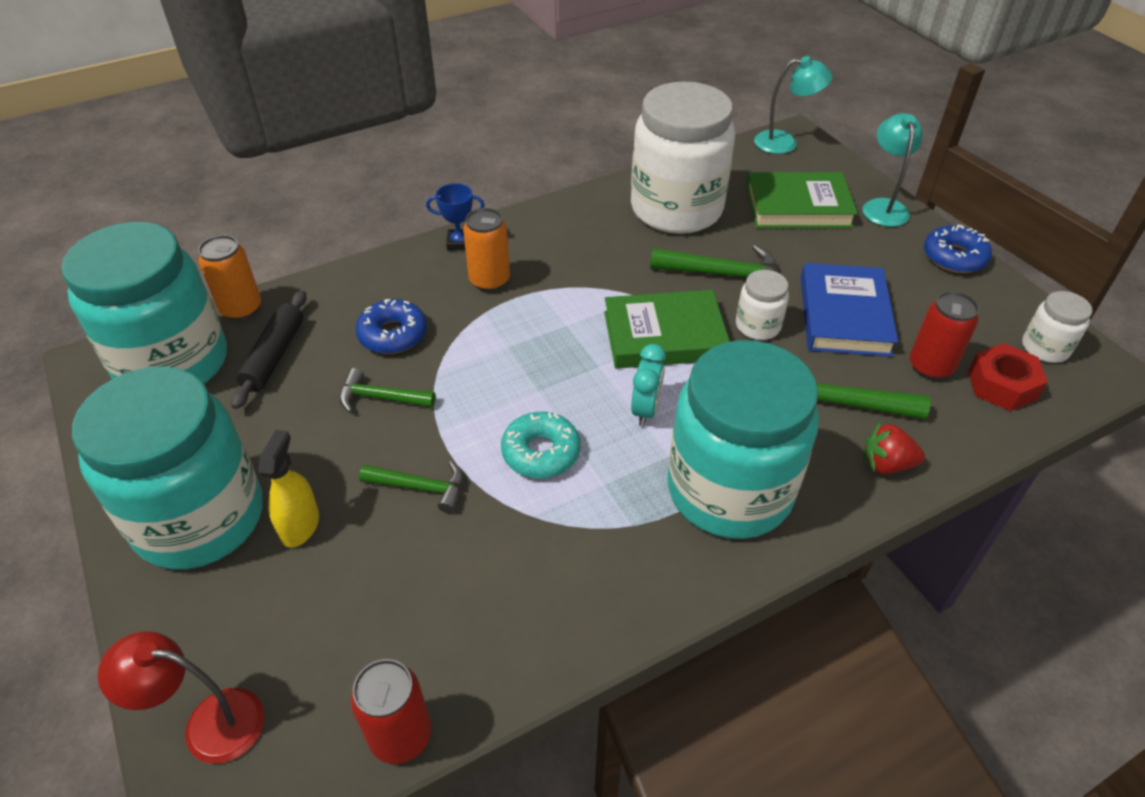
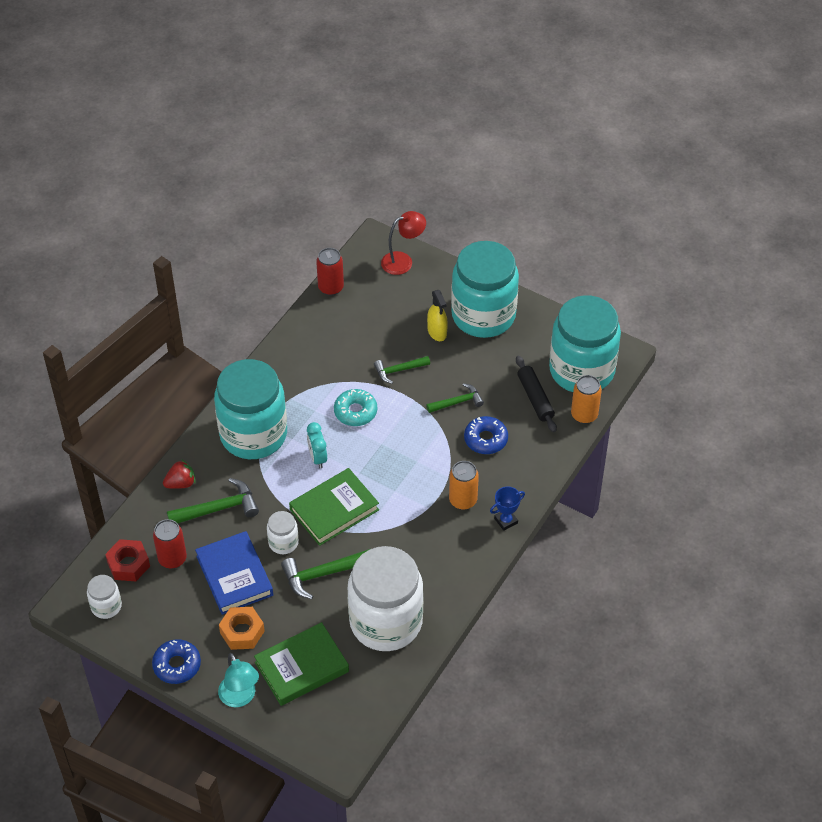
camera: 150 degrees right, 5 degrees up
turquoise lamp [754,56,832,154] -> none
none -> orange nut [219,607,265,650]

